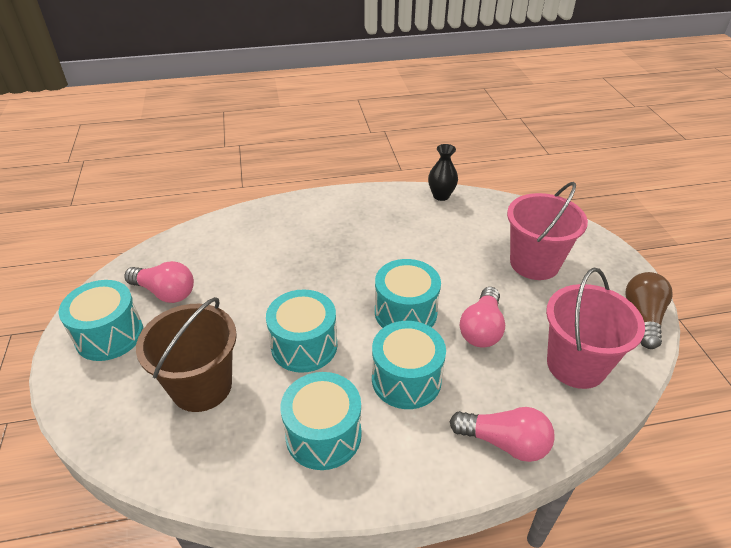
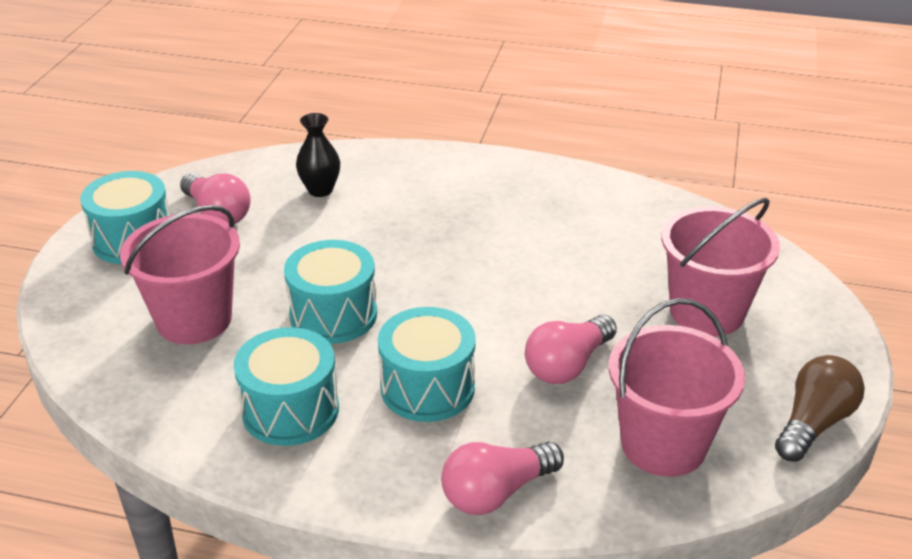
camera: 25 degrees right, 5 degrees down
brown bucket [136,297,237,412] -> pink bucket [120,205,240,344]
turquoise drum [375,259,441,328] -> none
black vase [428,144,458,201] -> black vase moved to [296,113,340,197]
pink light bulb [449,407,555,462] -> pink light bulb turned 105 degrees clockwise [441,442,564,515]

